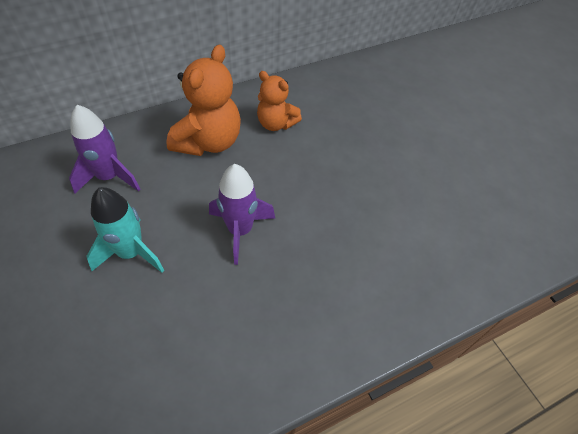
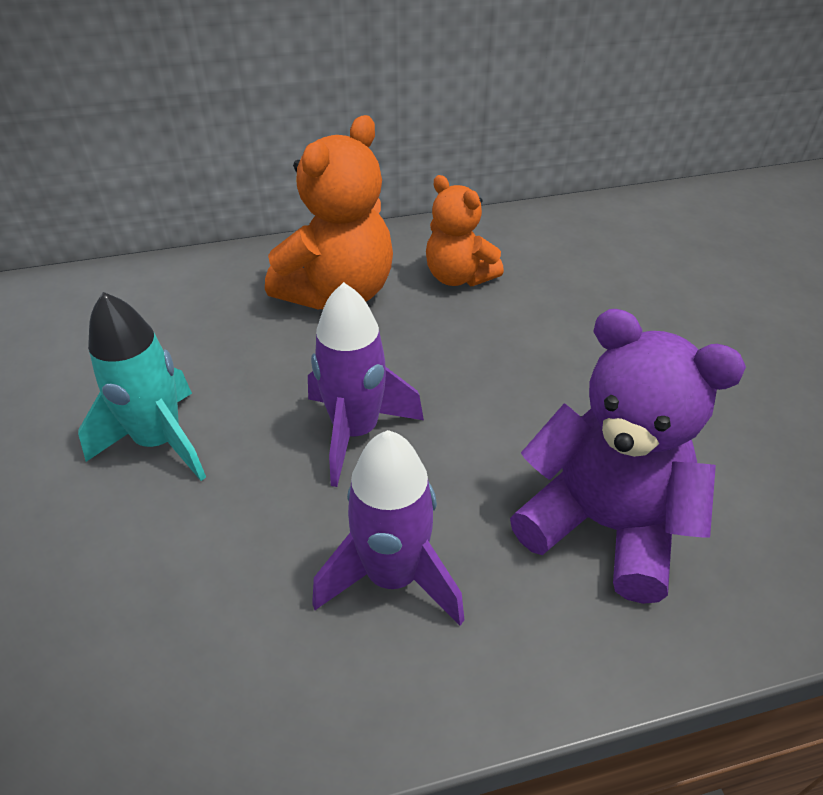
camera: 15 degrees right, 10 degrees down
purple rocket [69,105,140,194] -> purple rocket moved to [312,430,464,626]
none -> purple teddy bear [510,309,746,604]

